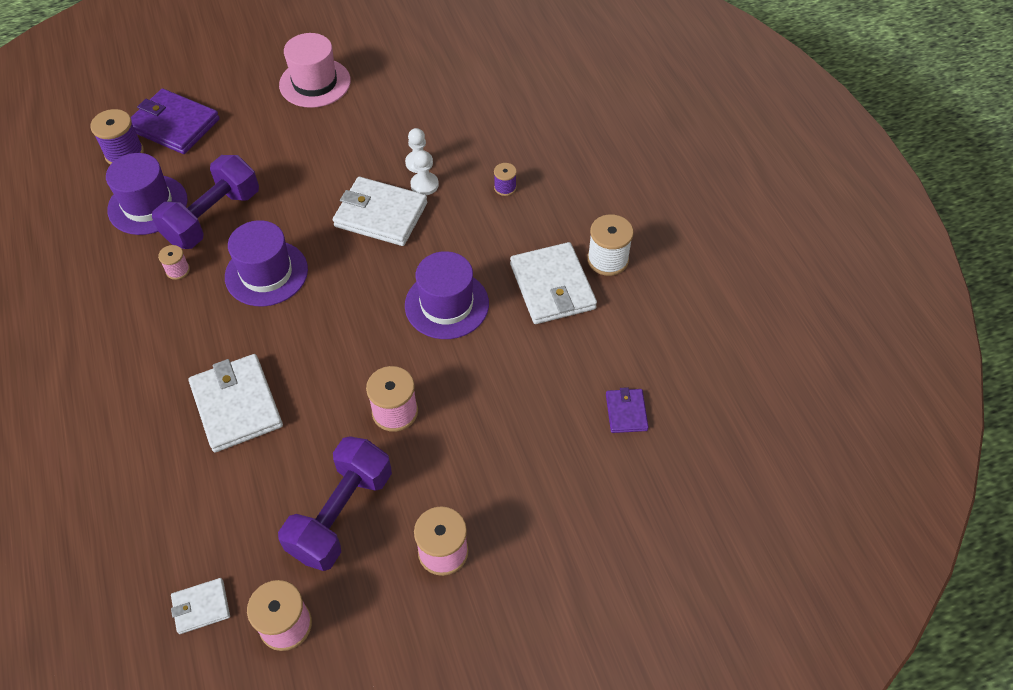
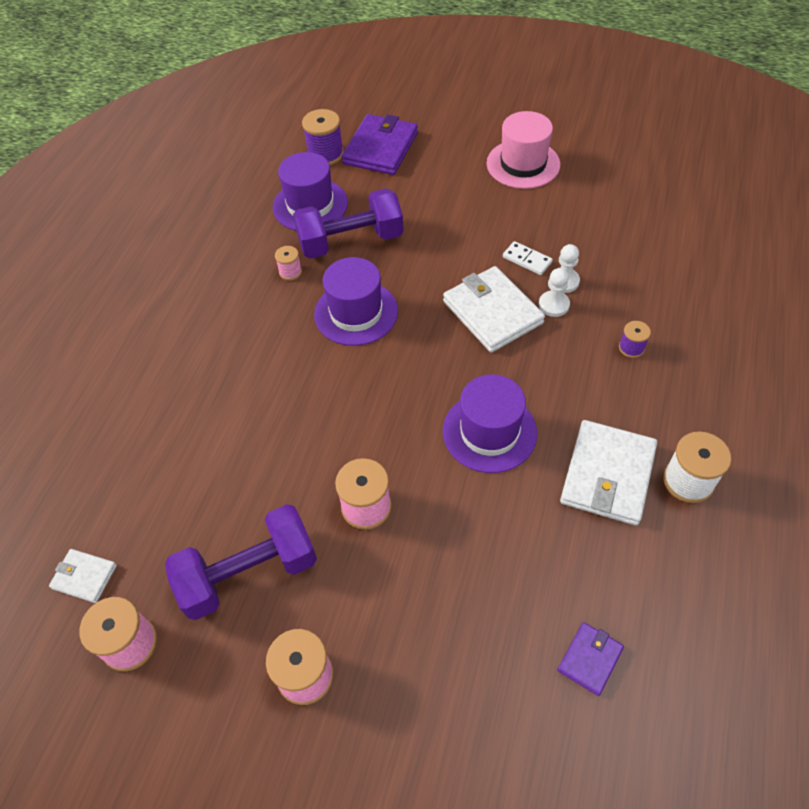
camera: 40 degrees right, 0 degrees up
purple wallet [131,88,220,154] -> purple wallet turned 45 degrees clockwise [342,114,418,175]
white wallet [189,354,283,452] -> none
none -> white domino [503,241,553,275]

